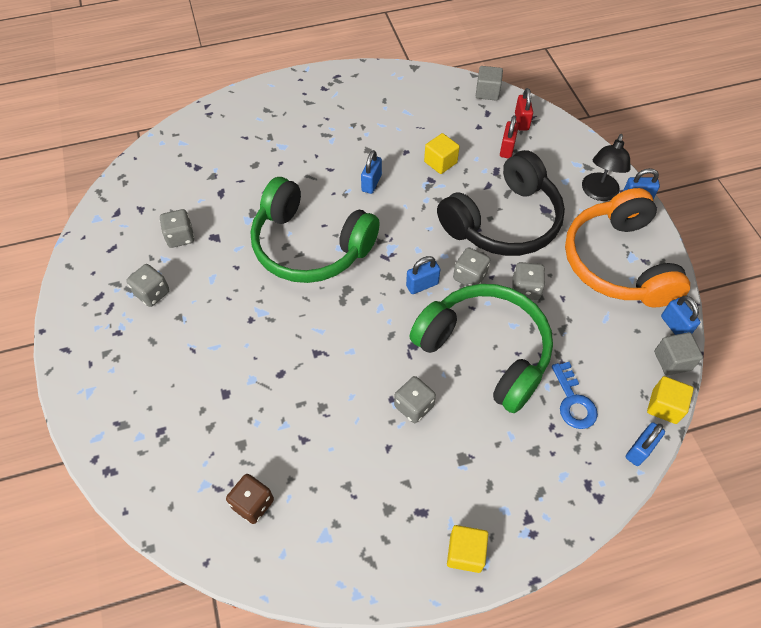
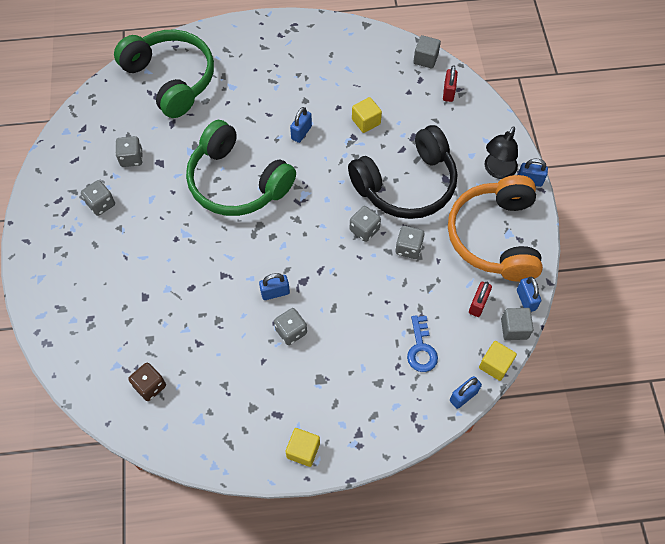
camera: 10 degrees right, 5 degrees up
blue padlock [406,256,440,294] -> blue padlock moved to [259,273,290,300]
green headphones [410,284,553,413] -> green headphones moved to [114,29,214,118]
red padlock [500,115,519,158] -> red padlock moved to [469,282,492,317]

